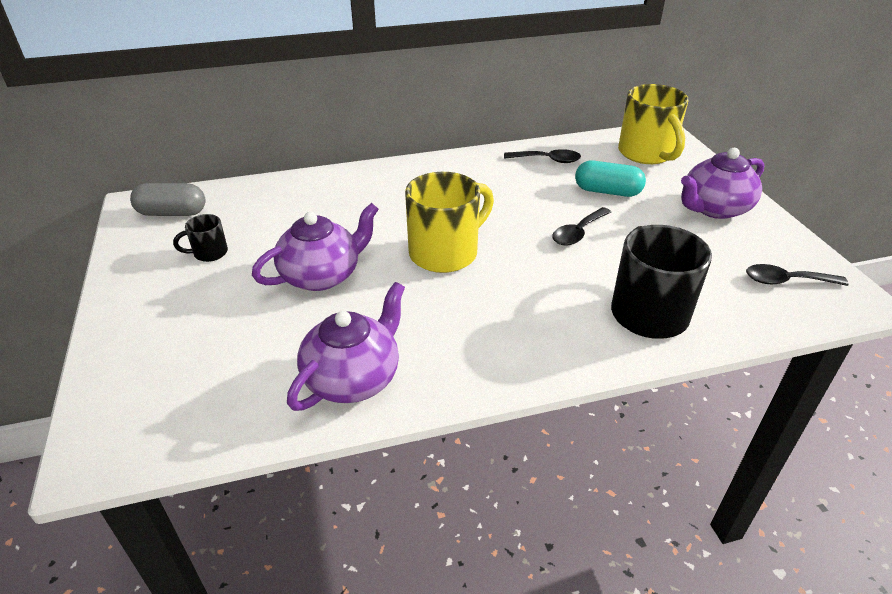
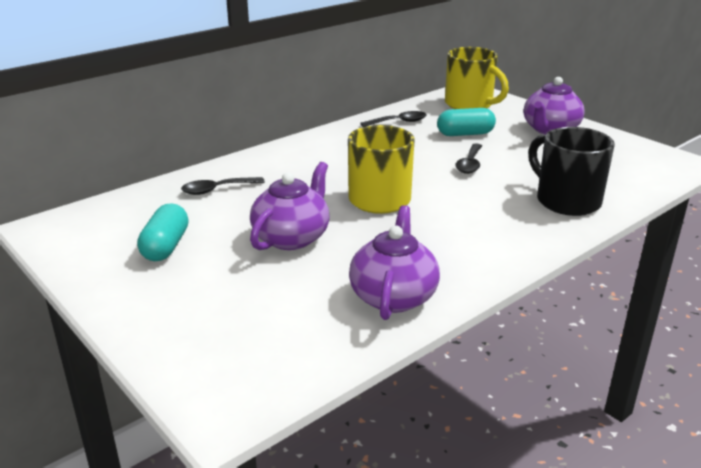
camera: 25 degrees left, 10 degrees down
grey capsule [130,183,206,216] -> none
black mug [173,214,228,262] -> turquoise capsule [137,204,189,261]
black spoon [746,264,849,286] -> black spoon moved to [181,177,265,195]

